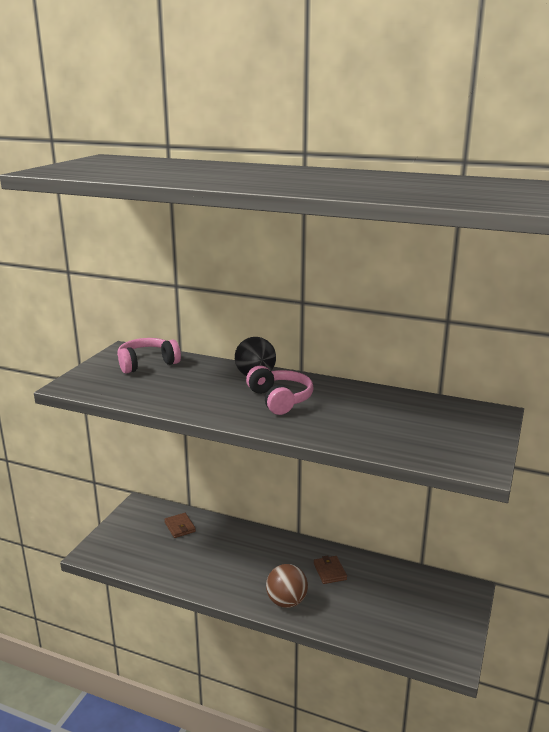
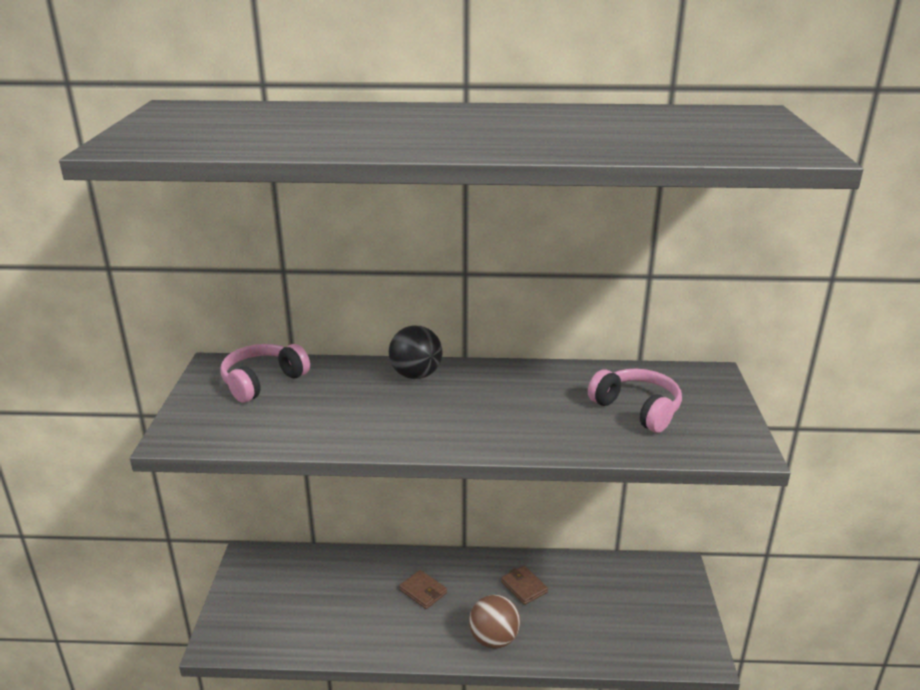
camera: 20 degrees left, 5 degrees up
brown wallet [164,513,196,538] -> brown wallet moved to [399,570,447,609]
pink headphones [246,366,314,415] -> pink headphones moved to [588,369,682,433]

